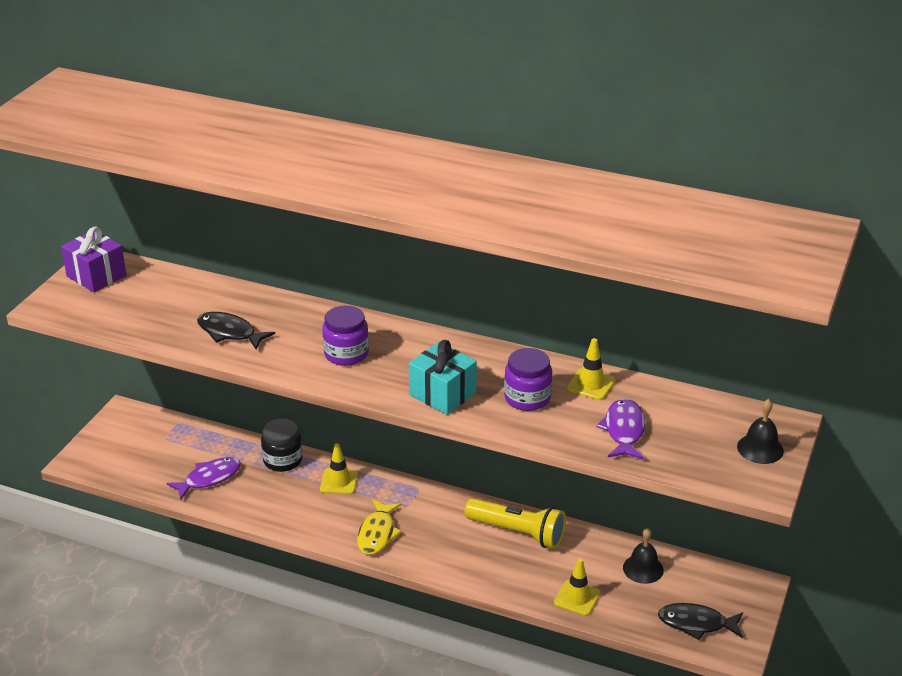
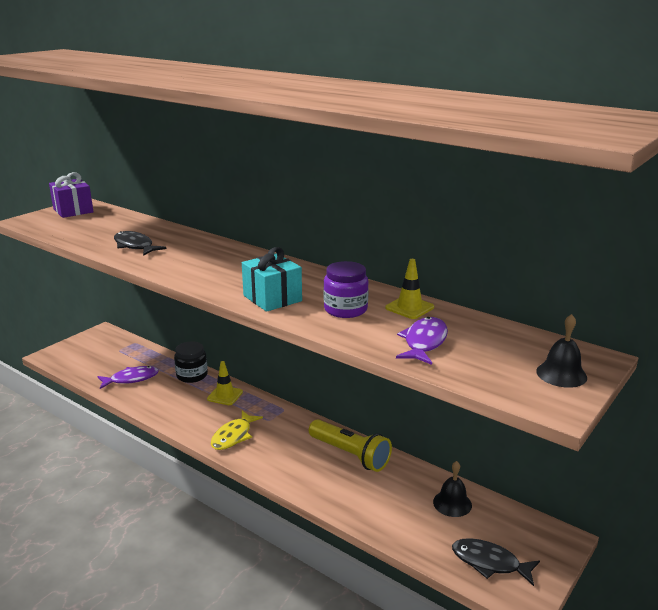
camera: 15 degrees right, 10 degrees down
purple jar [322,305,369,366] -> none
yellow traffic cone [554,558,601,616] -> none

